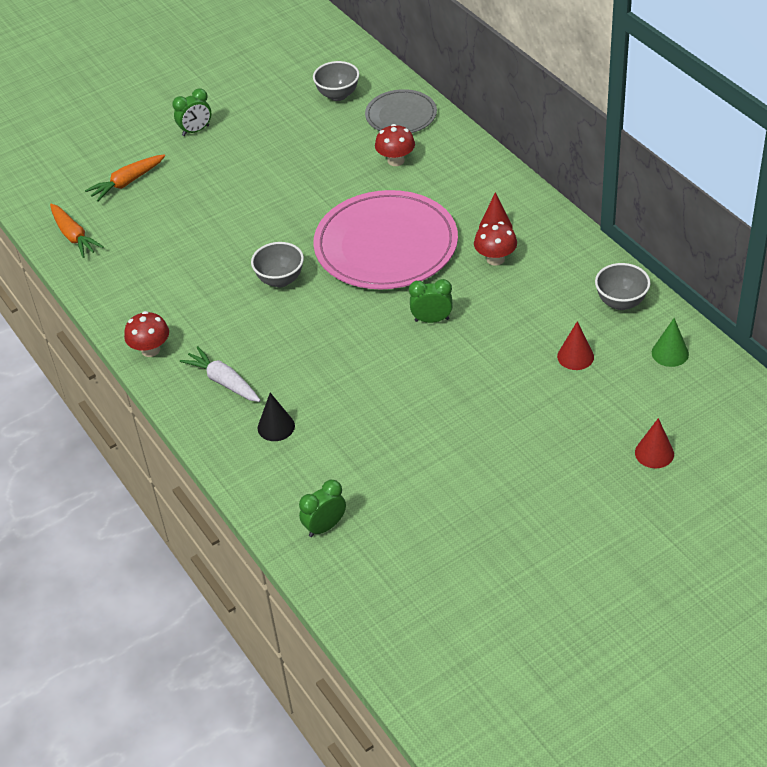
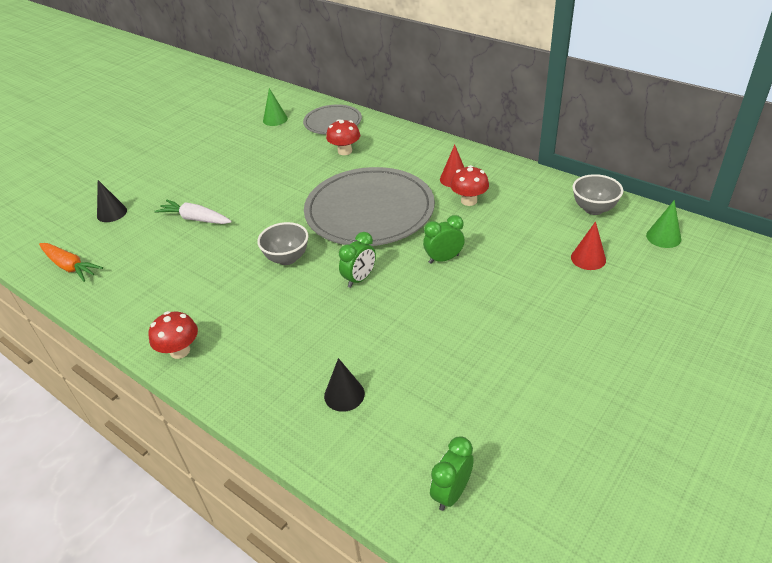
camera: 20 degrees left, 5 degrees down
orange carrot [85,154,165,202] -> black cone [97,180,127,222]
green clock [172,88,211,136] -> green clock moved to [339,232,376,288]
white carrot [180,346,261,402] -> white carrot moved to [154,200,232,224]
grey bowl [313,61,359,101] -> green cone [263,88,288,126]
pink plate [313,190,458,289] -> grey plate [304,167,435,246]
red cone [635,418,674,468] -> none

